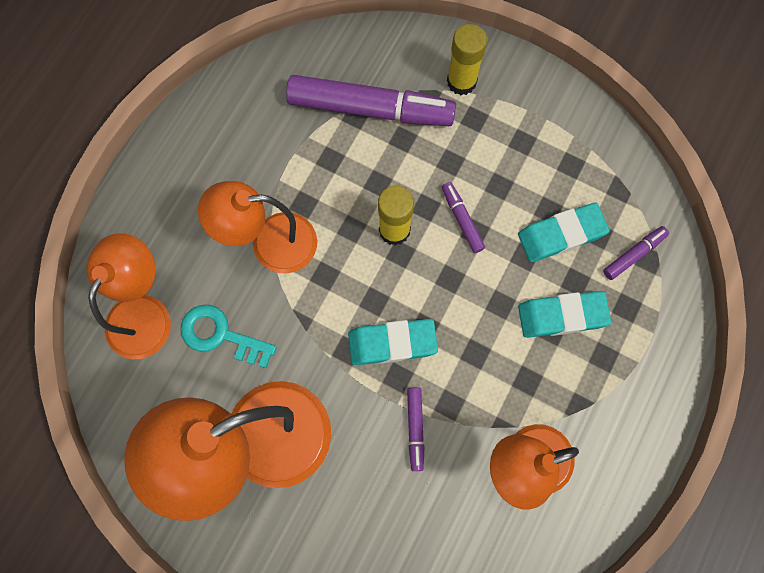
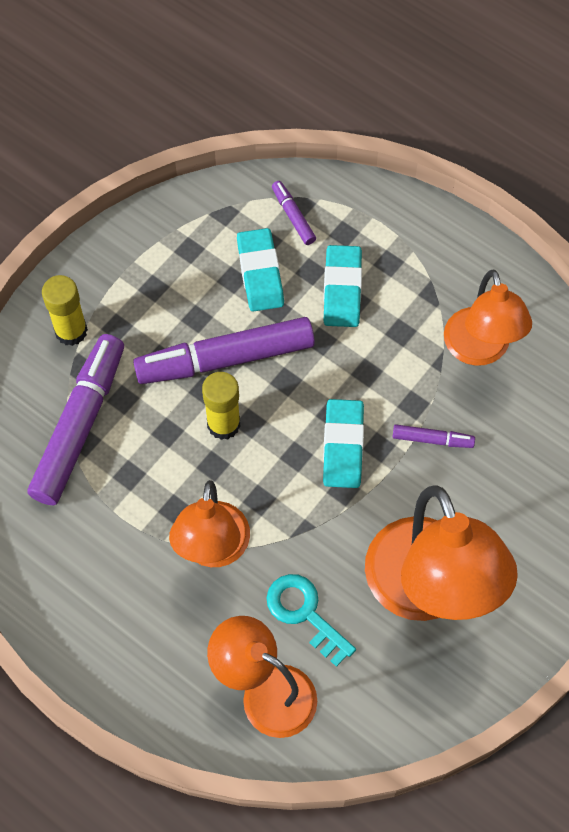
camera: 80 degrees left, 10 degrees down
turquoise key [180,305,277,368] -> turquoise key turned 105 degrees clockwise [266,574,356,667]
purple marker [442,182,485,253] -> purple marker [133,317,315,384], size x2.26

